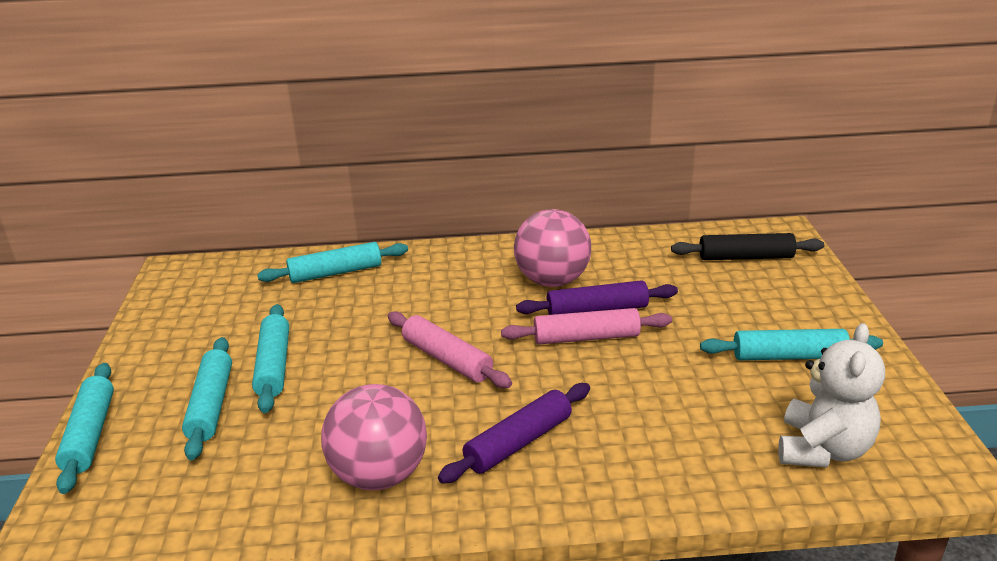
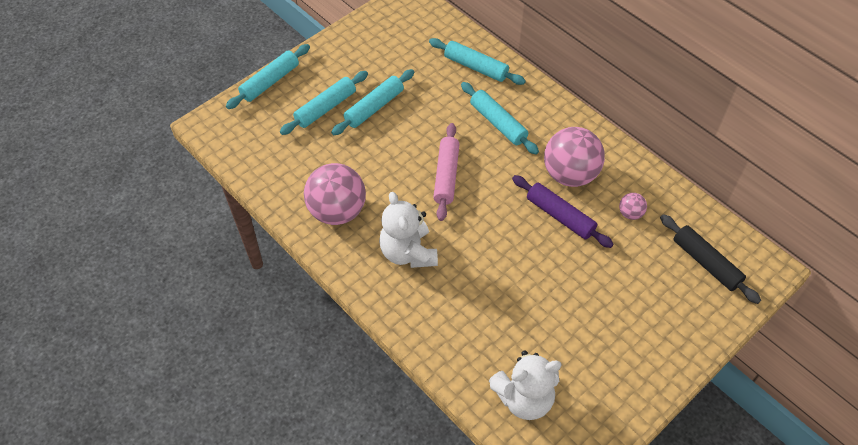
camera: 50 degrees right, 25 degrees up
purple rolling pin [438,383,590,484] -> white teddy bear [379,192,438,268]
pink rolling pin [501,308,672,344] -> none
turquoise rolling pin [700,329,883,360] -> turquoise rolling pin moved to [461,82,539,155]
none -> pink ball [619,193,647,220]

